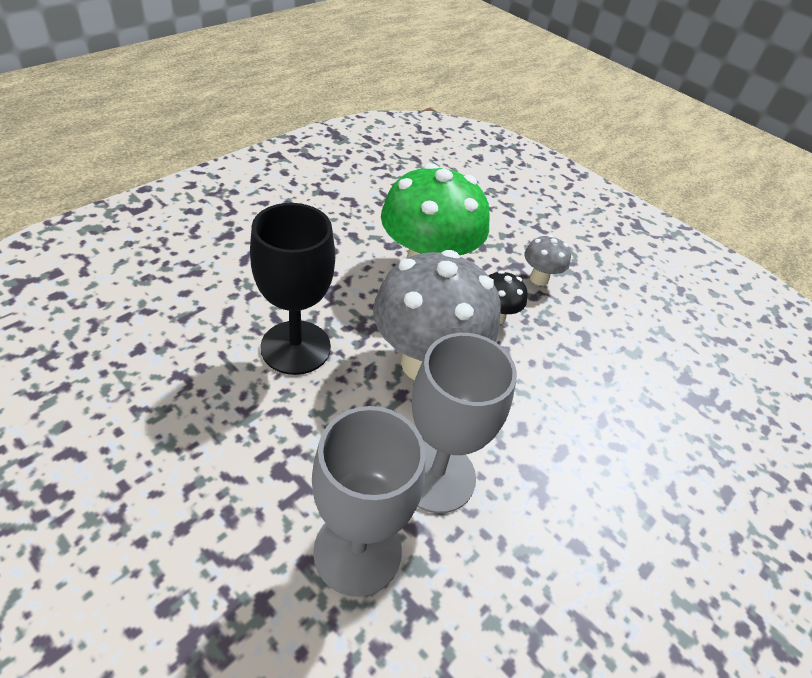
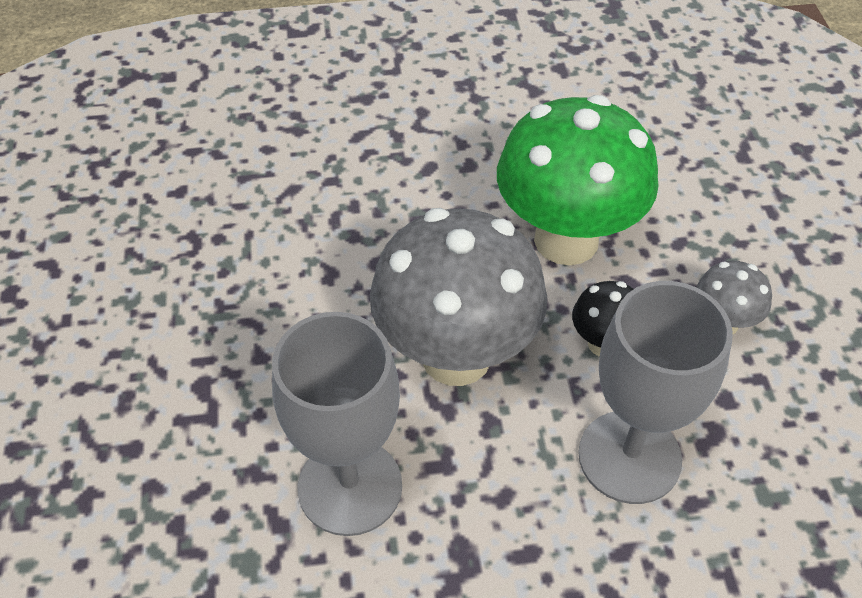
camera: 45 degrees right, 5 degrees up
black goblet [250,203,335,375] -> none
grey goblet [312,406,425,597] -> grey goblet moved to [578,281,733,504]

